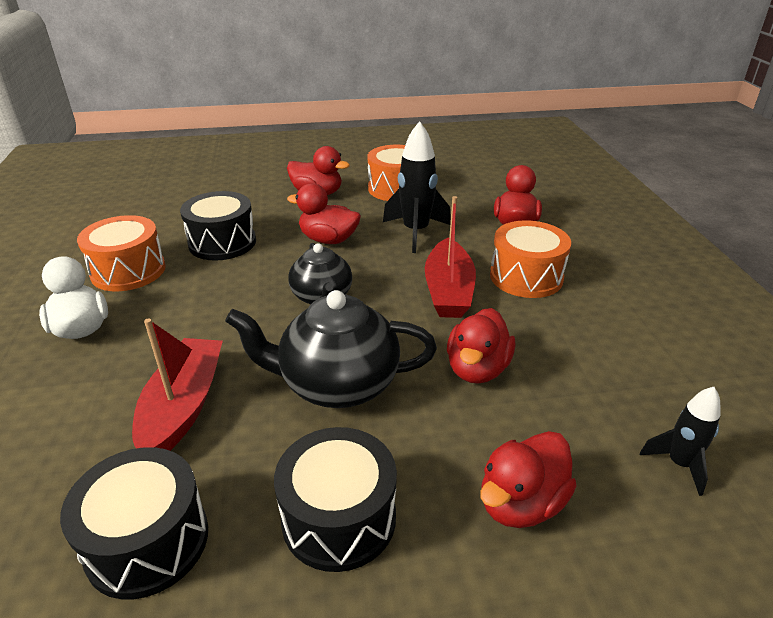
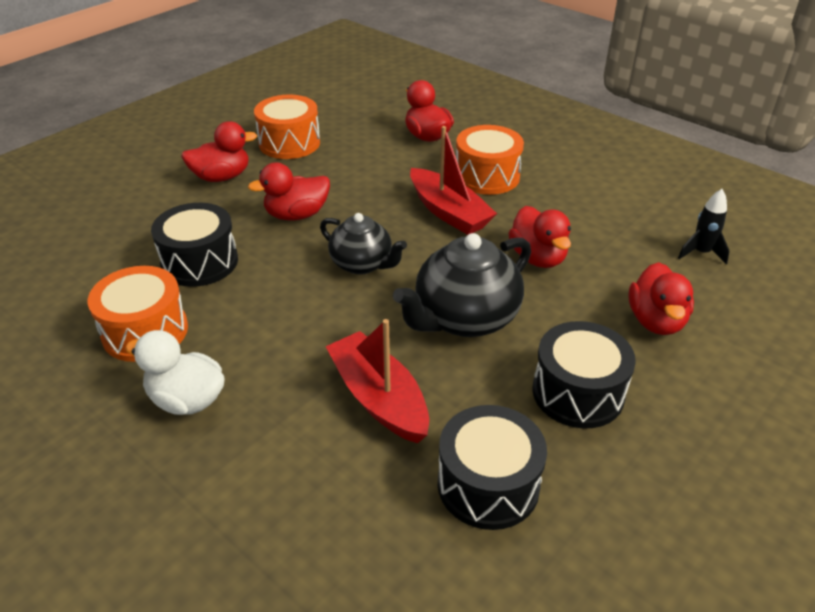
camera: 40 degrees left, 5 degrees up
black rocket [383,121,451,253] -> none

